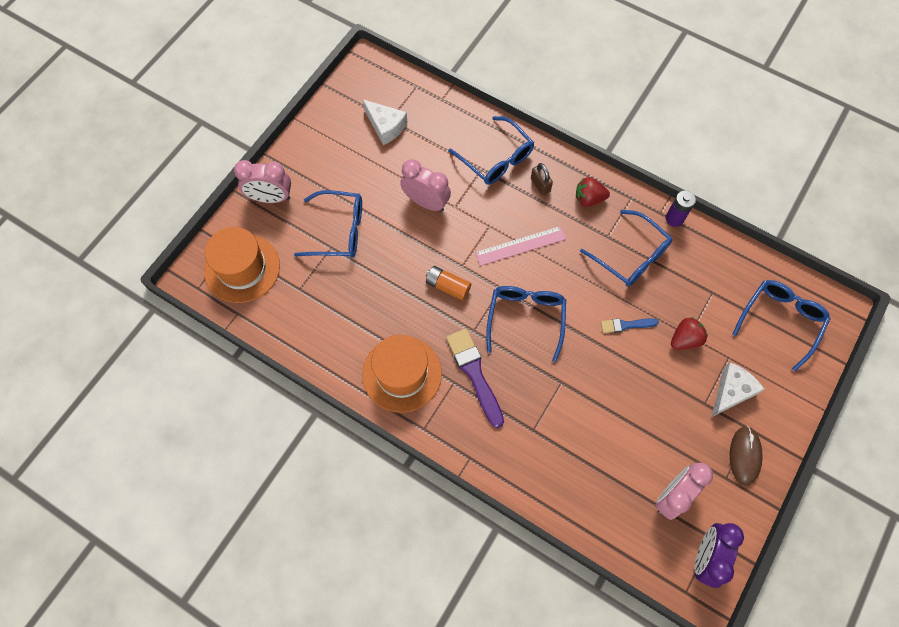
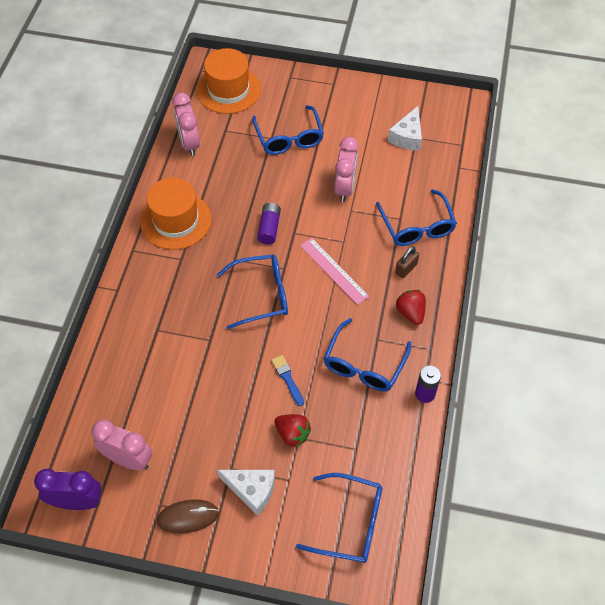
camera: 70 degrees right, 10 degrees down
pink clock [234,160,291,203] -> pink clock moved to [172,93,200,156]
orange battery [426,266,471,301] -> purple battery [257,203,281,245]
purple brush [446,329,504,428] -> none
blue glasses [449,116,534,185] -> blue glasses turned 45 degrees counterclockwise [376,189,457,246]

